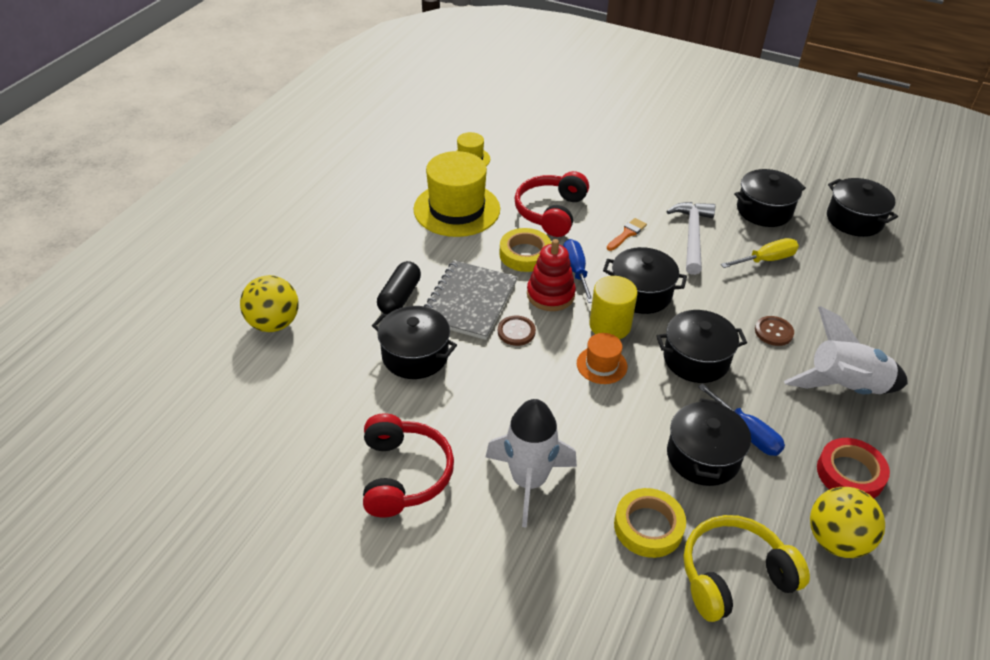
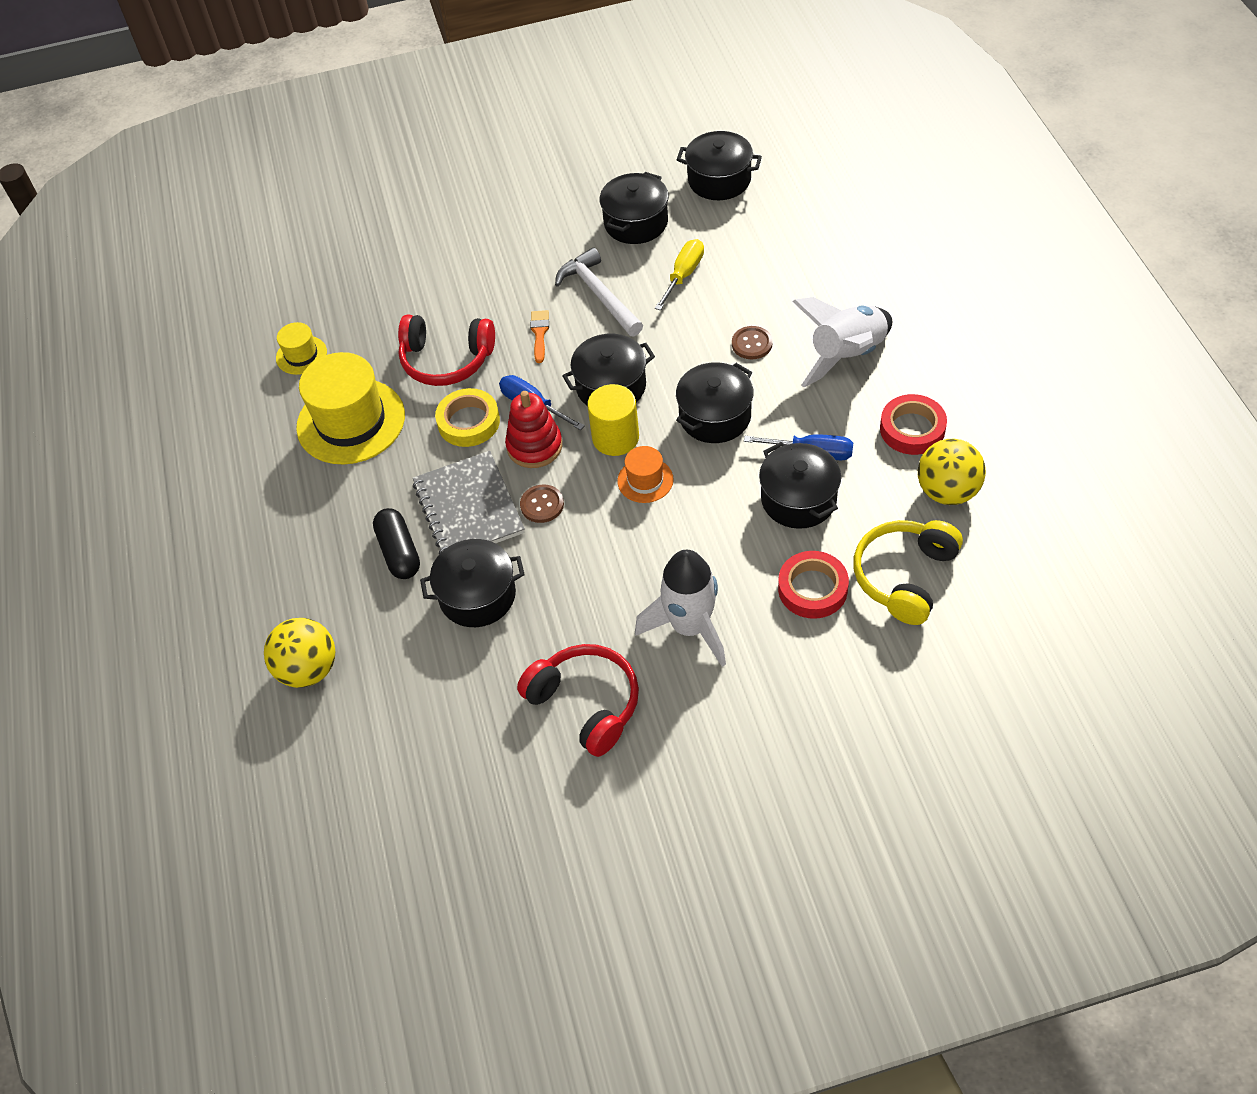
camera: 35 degrees left, 10 degrees up
red headphones [515,171,589,237] -> red headphones turned 60 degrees counterclockwise [398,315,495,386]
yellow tape [614,488,686,558] -> red tape [778,551,849,619]

